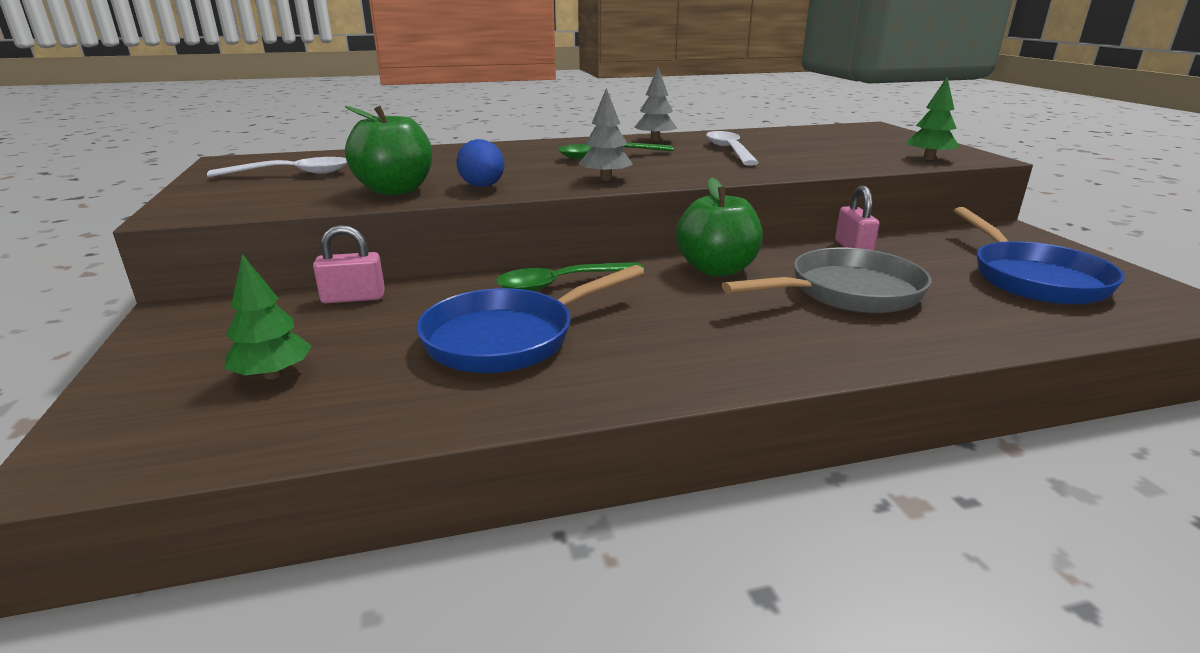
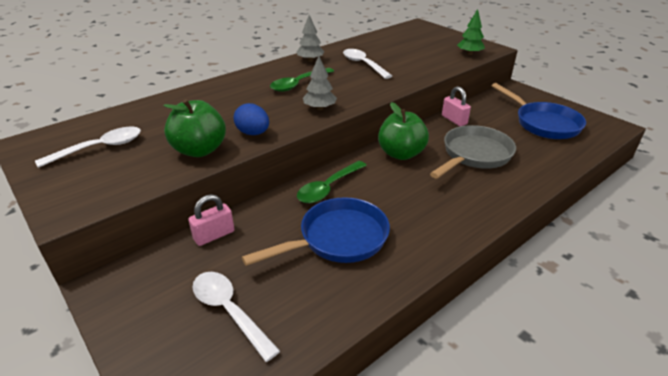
camera: 25 degrees left, 10 degrees up
green tree [225,254,312,379] -> white spoon [192,272,280,362]
blue pan [416,265,644,373] -> blue pan turned 150 degrees counterclockwise [242,197,390,266]

